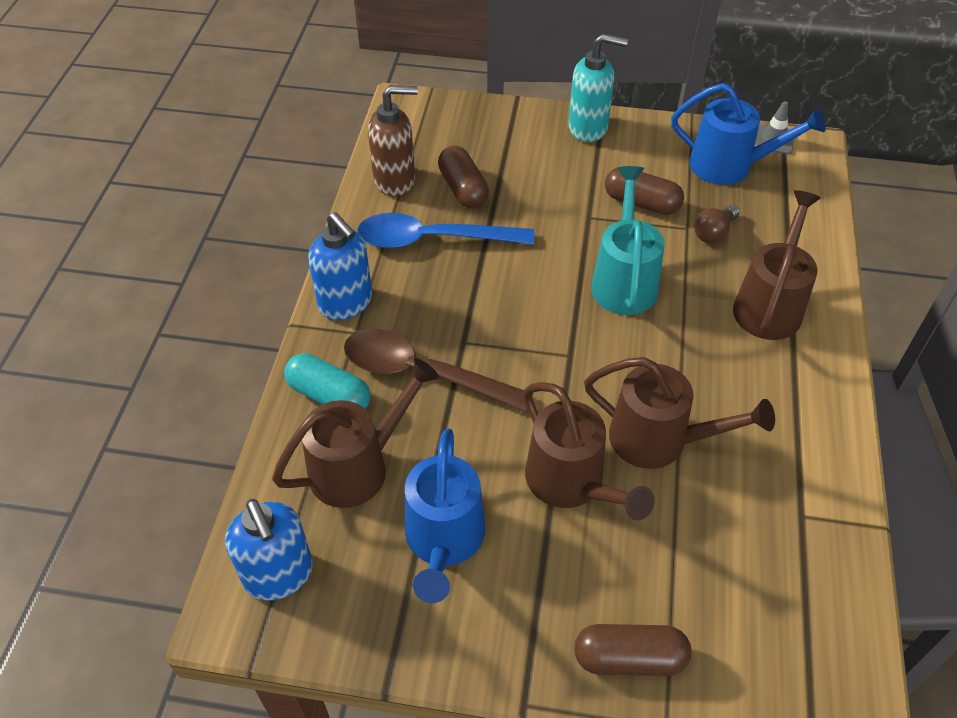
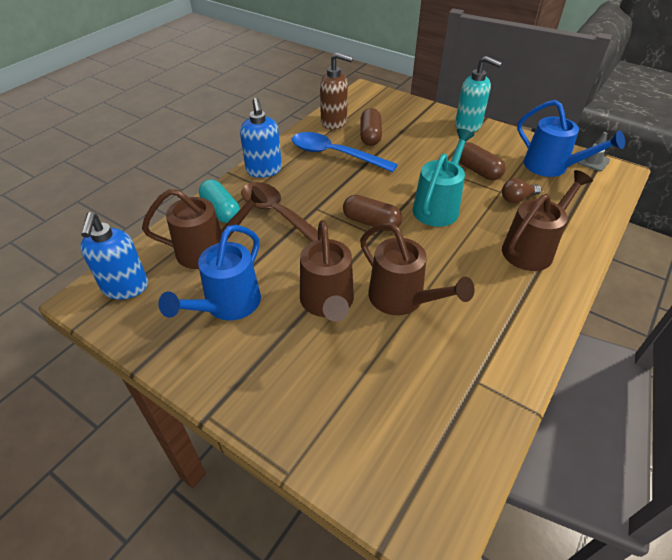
camera: 25 degrees right, 5 degrees down
brown capsule [574,624,692,676] -> brown capsule moved to [343,195,402,231]

